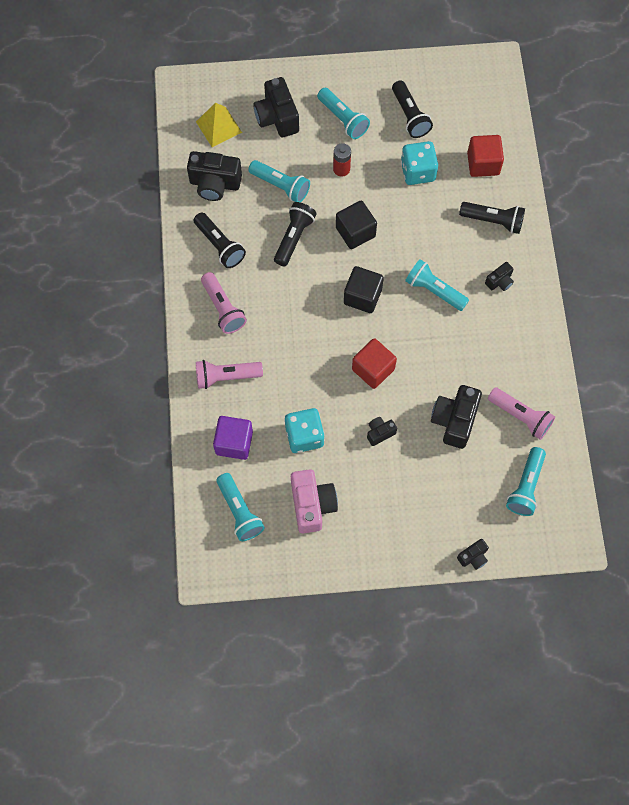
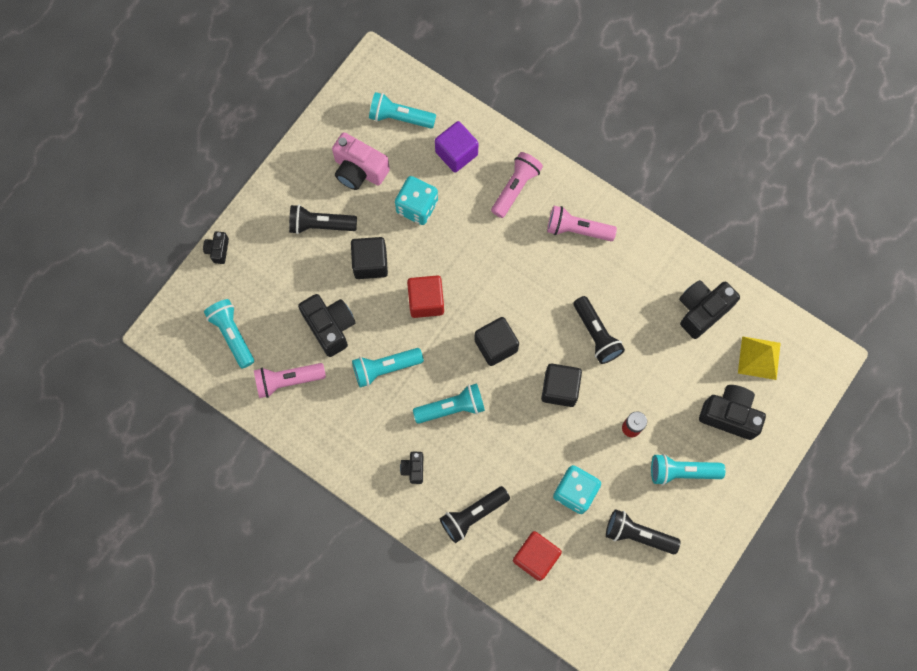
camera: 130 degrees right, 5 degrees up
black flashlight [194,212,246,268] -> black flashlight moved to [289,205,357,234]
turquoise flashlight [248,160,310,203] -> turquoise flashlight moved to [352,348,424,387]
black camera [367,417,397,446] -> black cube [351,237,388,279]

